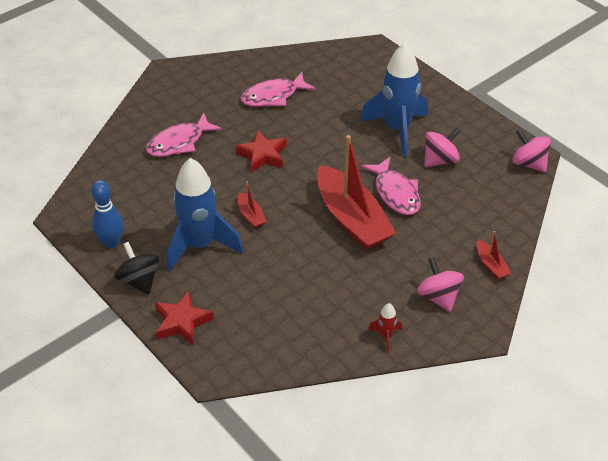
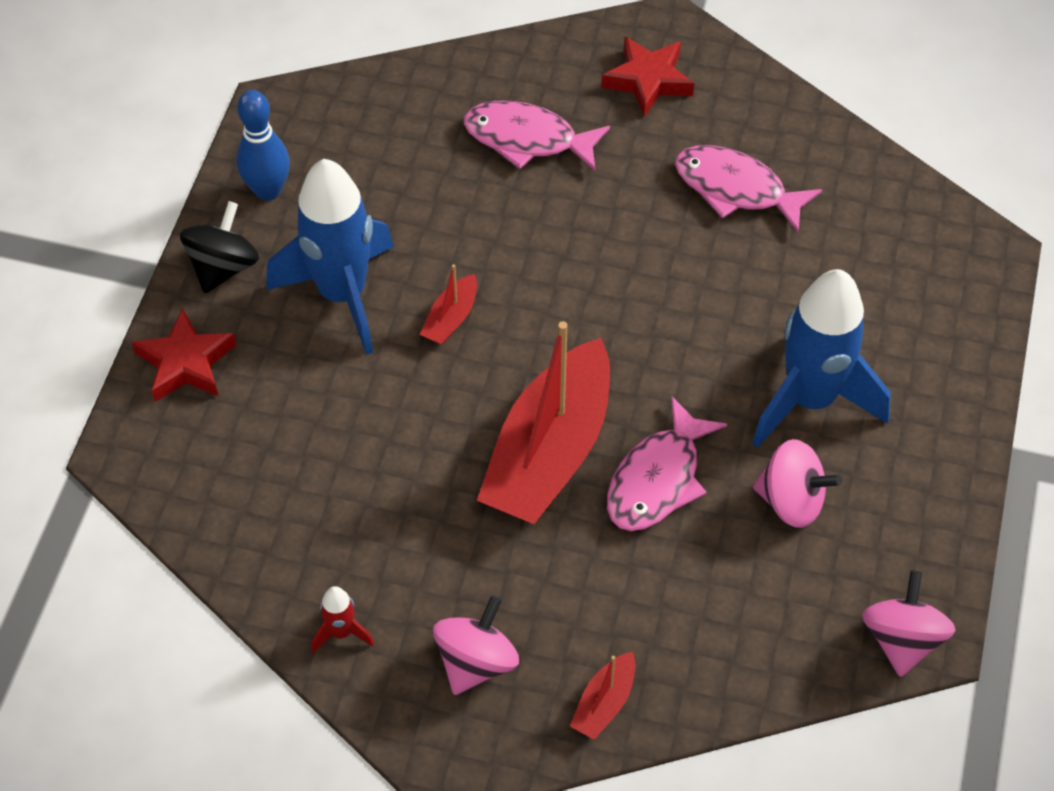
camera: 55 degrees right, 10 degrees up
red star [235,130,287,173] -> red star moved to [601,37,695,117]

